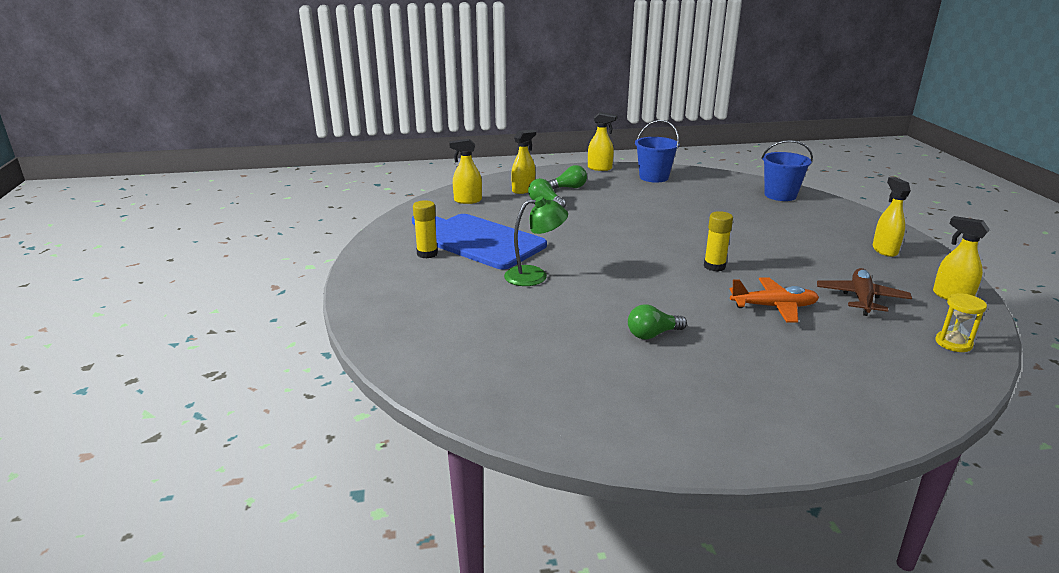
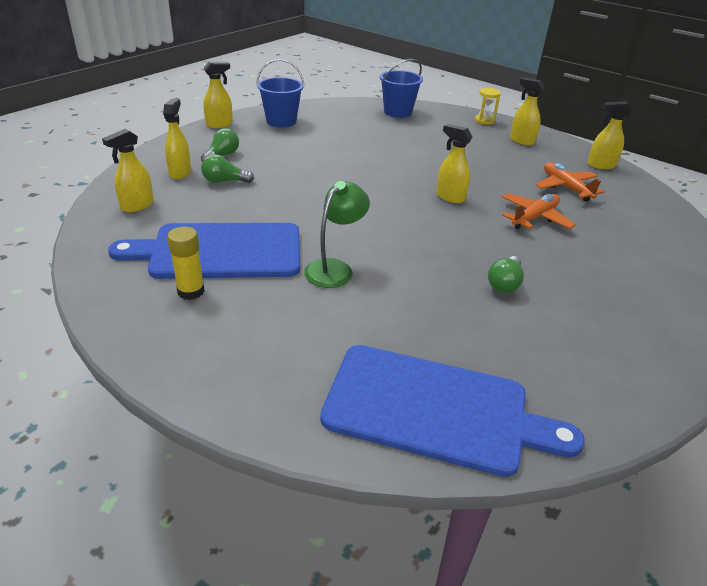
camera: 45 degrees left, 10 degrees up
yellow glue stick [704,211,733,271] -> yellow spray bottle [436,124,472,203]
brown plane [817,268,912,316] -> orange plane [536,162,604,201]
yellow hourglass [935,293,987,352] -> yellow hourglass moved to [475,88,501,125]
none -> blue cutting board [320,345,585,477]

